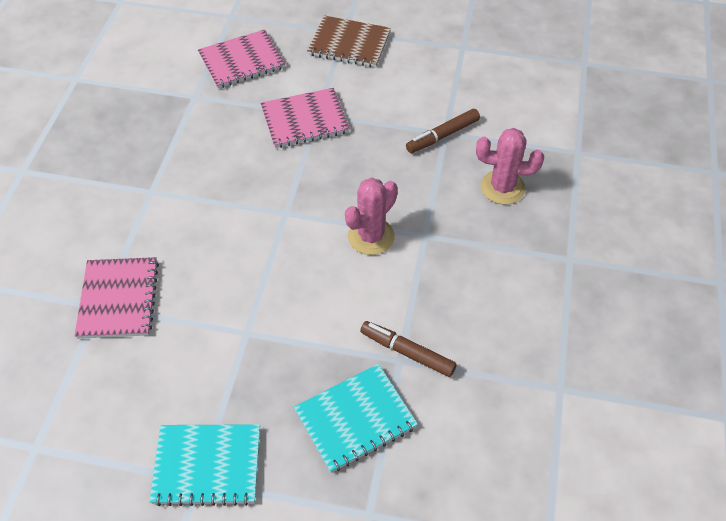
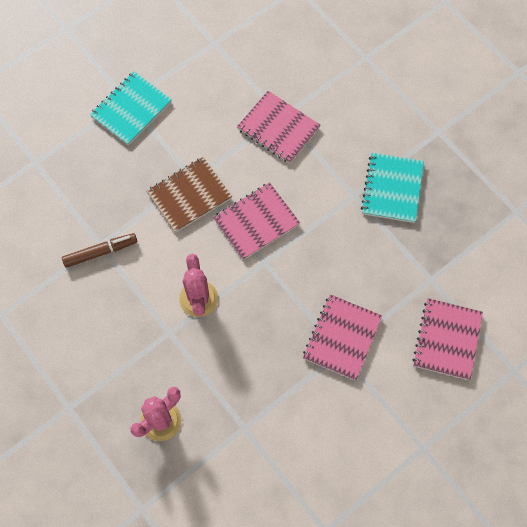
camera: 130 degrees right, 15 degrees up
turquoise notebook [294,364,418,473] -> turquoise notebook moved to [361,153,424,223]
brown notebook [307,15,391,68] -> brown notebook moved to [147,157,232,233]
brown marker [406,109,480,153] -> none
none -> pink notebook [213,182,300,260]

